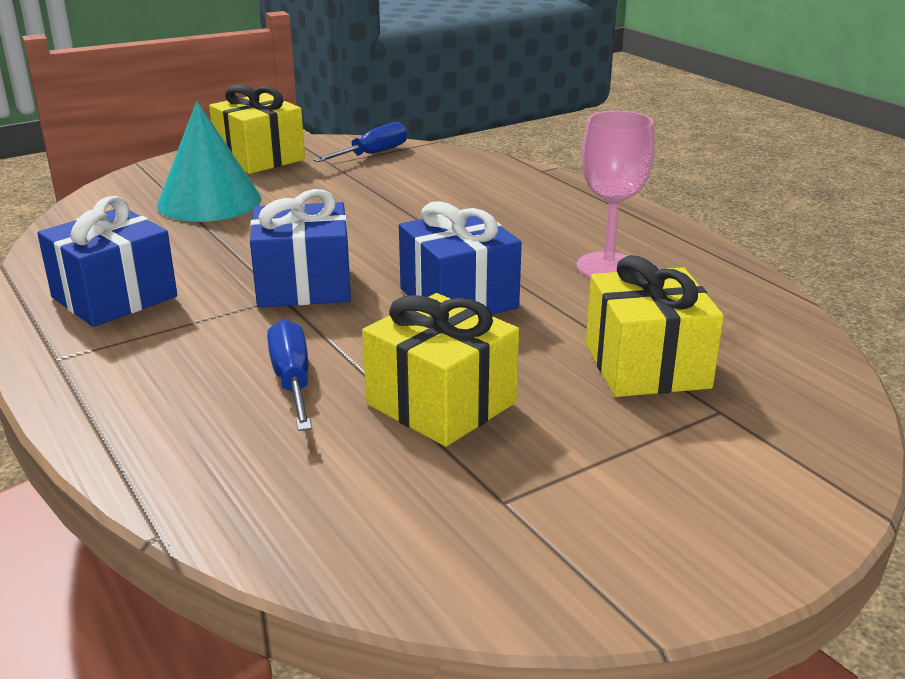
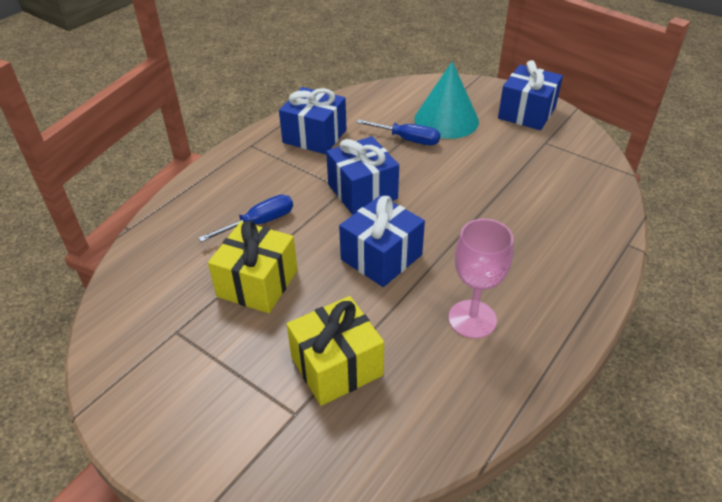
camera: 70 degrees right, 15 degrees up
yellow gift [209,84,305,174] -> blue gift [498,60,563,130]
blue screwdriver [313,122,408,162] -> blue screwdriver moved to [356,119,440,145]

